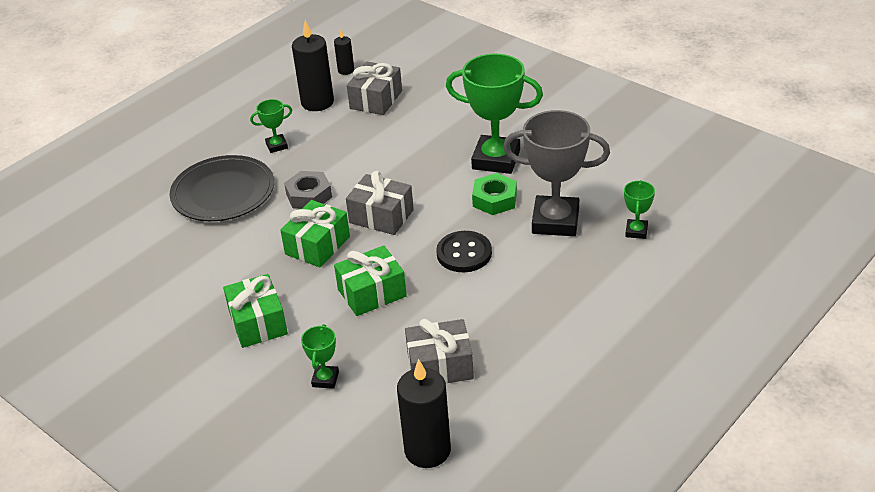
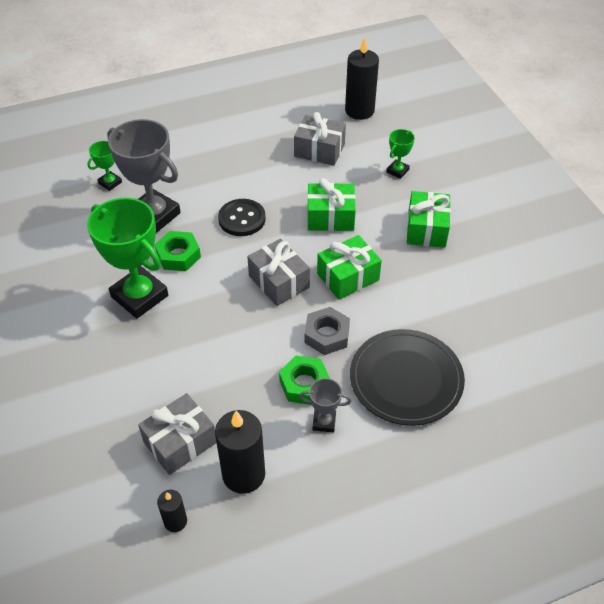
camera: 155 degrees left, 10 degrees up
green trophy [250,99,292,153] -> grey trophy [299,378,352,432]
none -> green nut [279,355,330,405]

